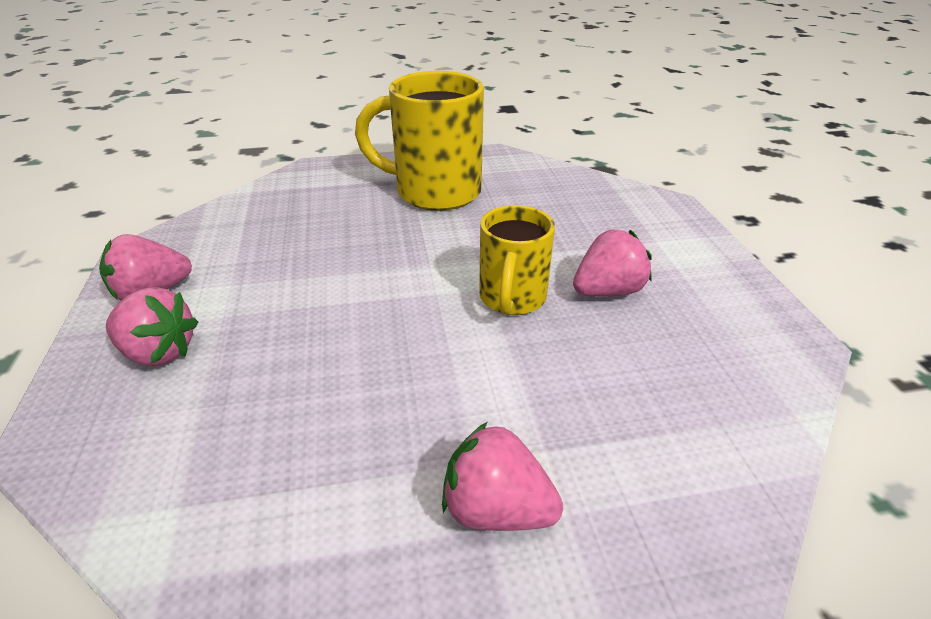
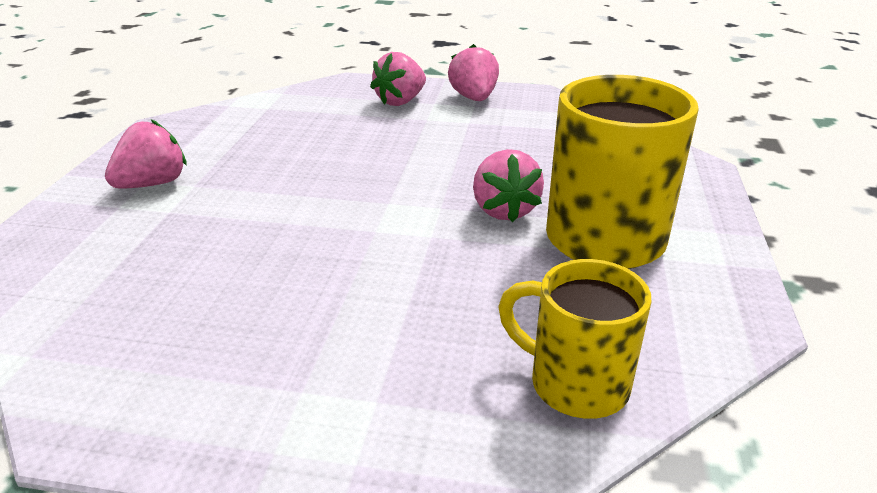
camera: 110 degrees right, 5 degrees down
yellow mug [479,205,555,315] -> yellow mug moved to [498,259,651,419]
pink strawberry [573,230,652,297] -> pink strawberry moved to [473,149,544,223]

